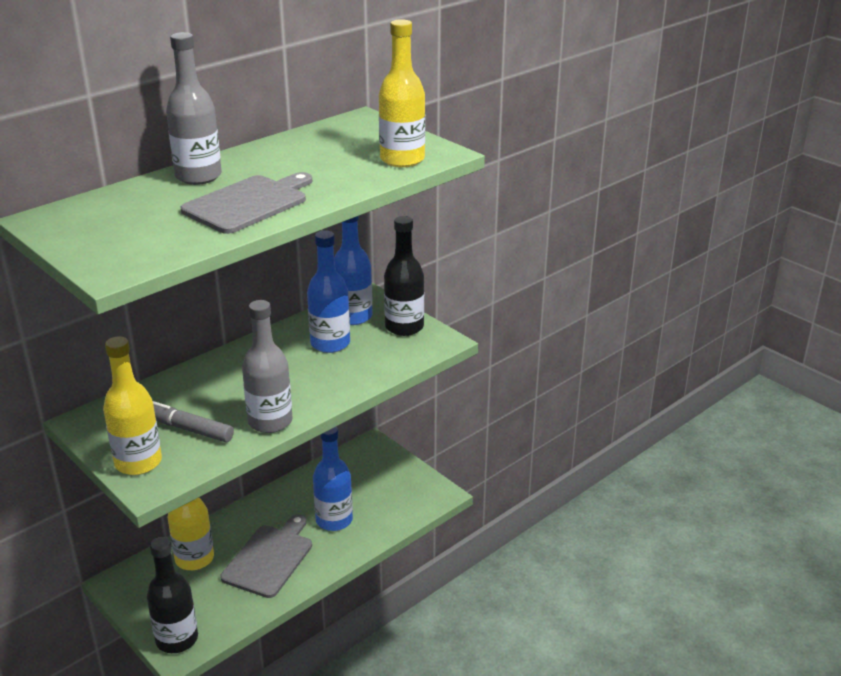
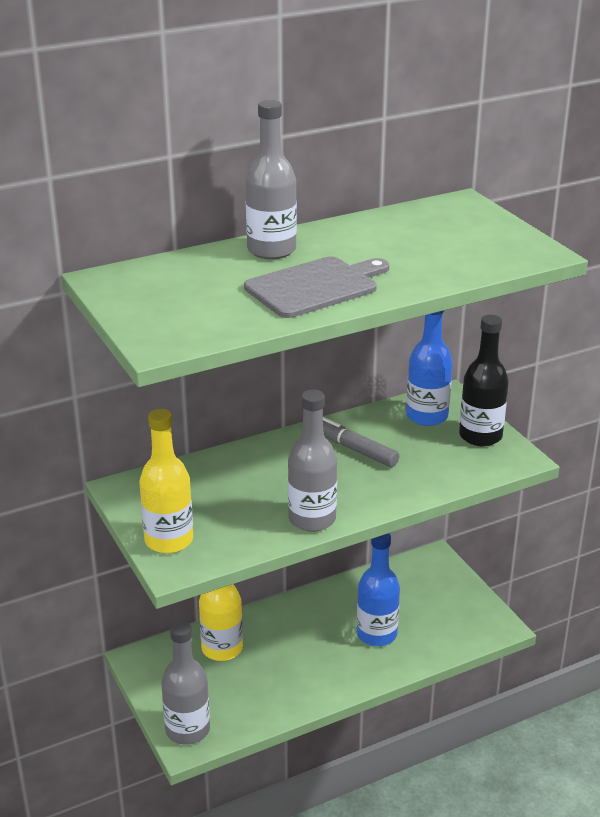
camera: 15 degrees right, 0 degrees up
black bottle [147,537,198,653] -> grey bottle [161,621,210,745]
grey marker [153,401,234,442] -> grey marker moved to [323,417,399,467]
grey cutting board [220,514,312,598] -> none
blue bottle [307,230,350,353] -> none
yellow bottle [379,19,425,167] -> none

